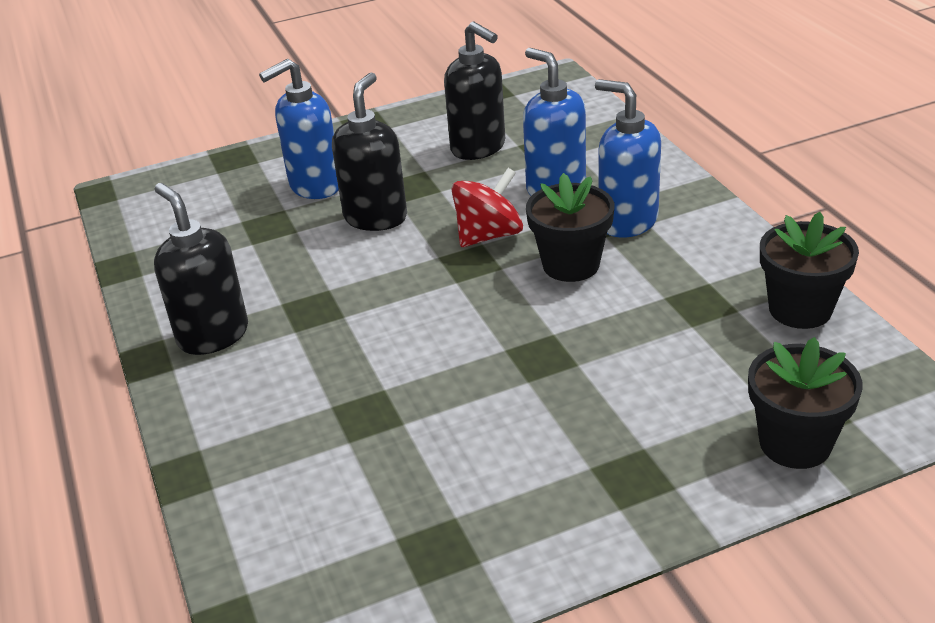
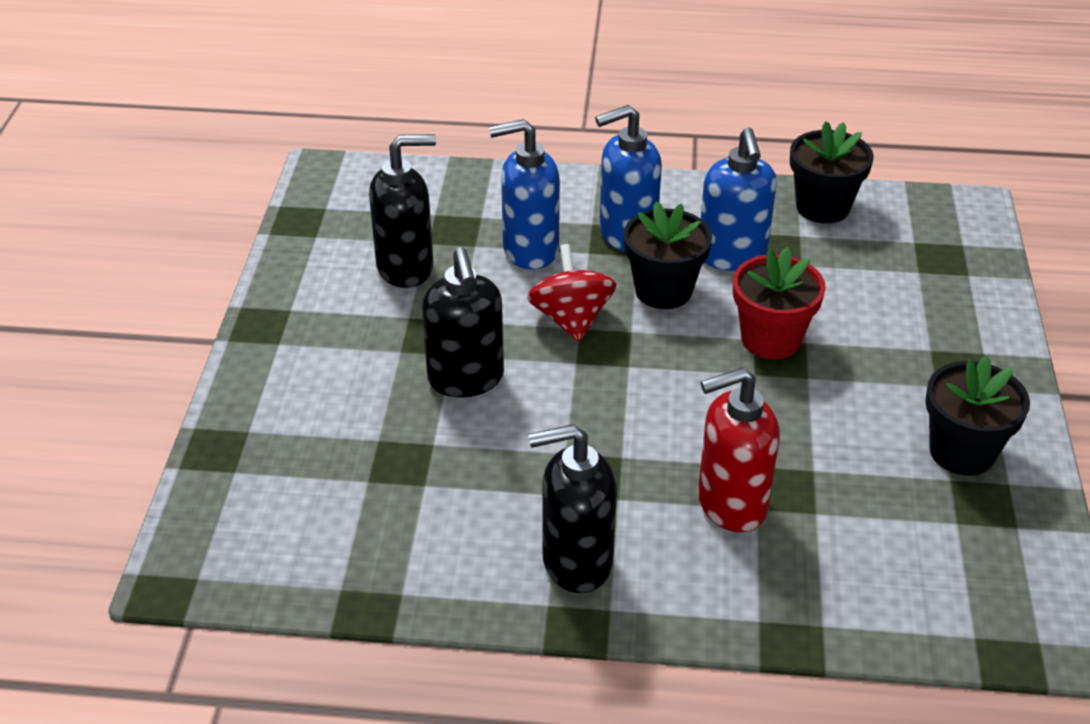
camera: 65 degrees left, 5 degrees up
blue soap dispenser [259,59,339,199] -> blue soap dispenser moved to [701,128,777,271]
black soap dispenser [332,72,407,231] -> black soap dispenser turned 150 degrees counterclockwise [422,247,504,397]
black flower pot [748,337,862,469] -> black flower pot moved to [925,355,1030,476]
none -> red soap dispenser [698,367,780,532]
none -> red flower pot [733,247,826,359]

